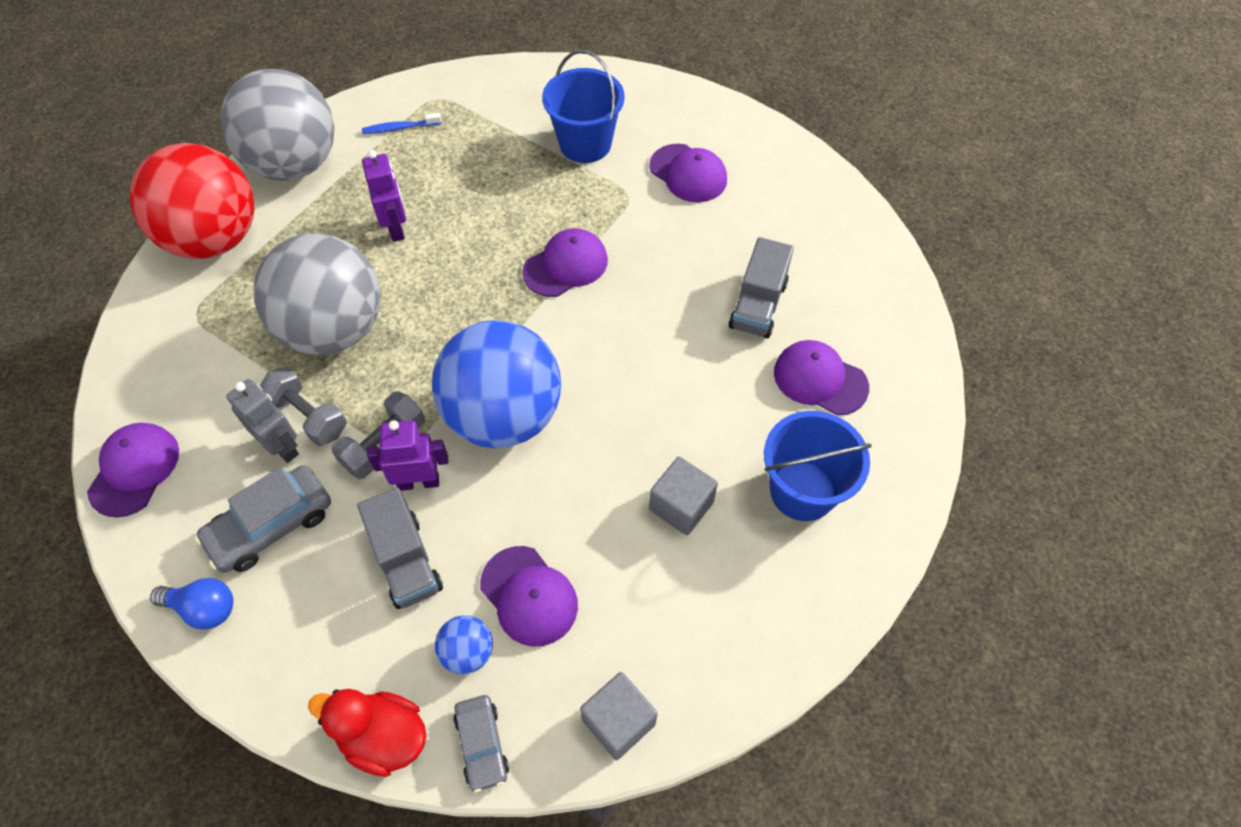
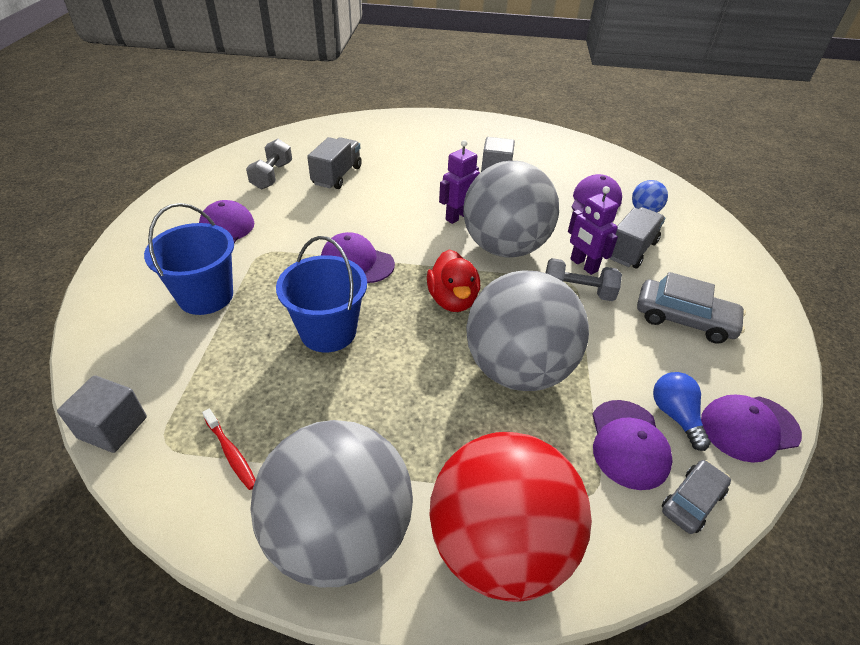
camera: 120 degrees left, 15 degrees down
blue light bulb [150,578,234,630] -> blue light bulb moved to [653,372,711,451]
grey robot [226,379,299,463] -> none
grey dumbbell [260,366,347,446] -> grey dumbbell moved to [246,139,292,189]
red duck [308,689,426,777] -> red duck moved to [427,249,480,312]
blue toothbrush [362,113,442,134] -> red toothbrush [202,408,256,490]
purple robot [362,150,406,242] -> purple robot moved to [439,140,480,224]
blue ball [432,320,561,448] -> grey ball [463,161,559,257]
grey car [453,695,509,792] -> grey car moved to [662,460,731,534]
grey cube [580,672,658,760] -> grey cube moved to [57,375,147,453]
grey truck [729,237,794,338] -> grey truck turned 60 degrees counterclockwise [307,137,362,189]
blue bucket [764,411,871,521] -> blue bucket moved to [276,236,367,352]
purple cap [774,340,869,415] -> purple cap moved to [592,400,673,490]

